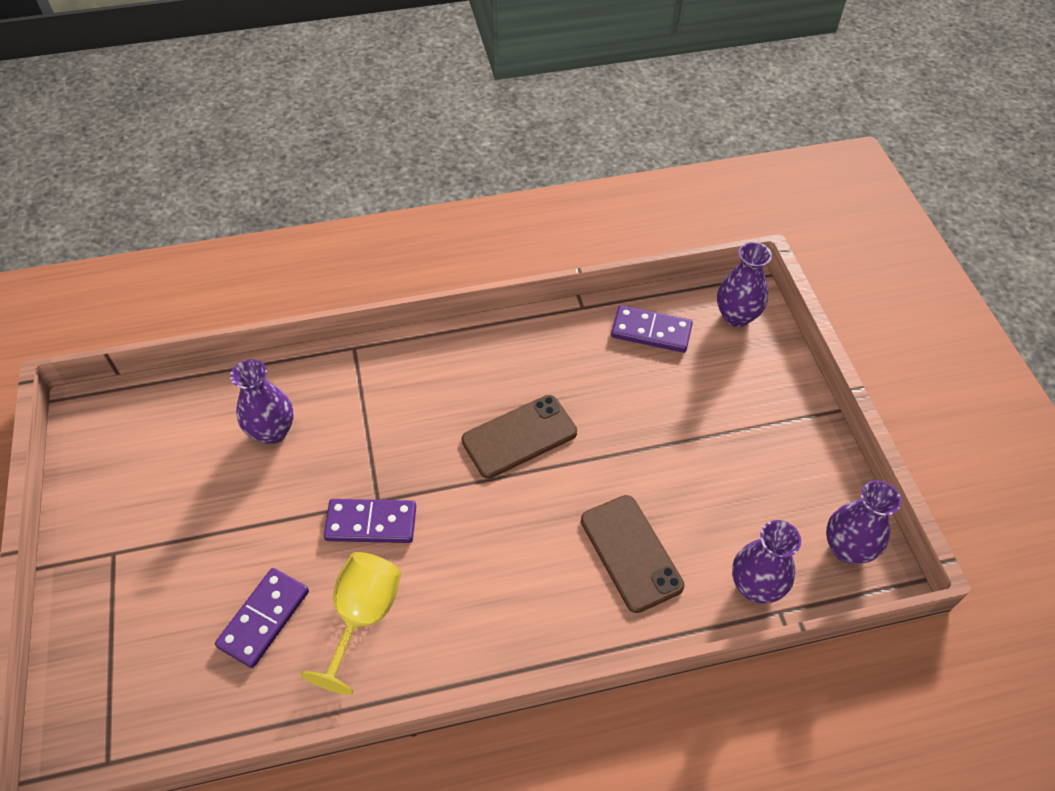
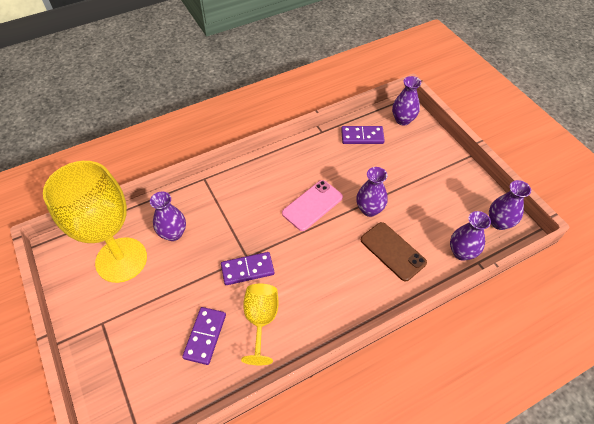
camera: 15 degrees left, 0 degrees up
brown phone [461,395,577,478] -> pink phone [282,180,343,231]
none -> yellow goblet [43,161,147,283]
none -> purple vase [356,167,388,217]

